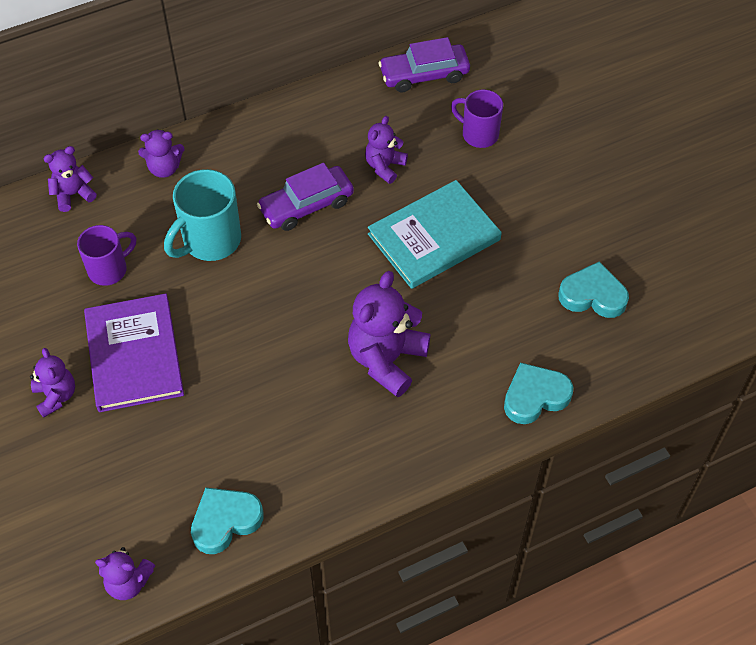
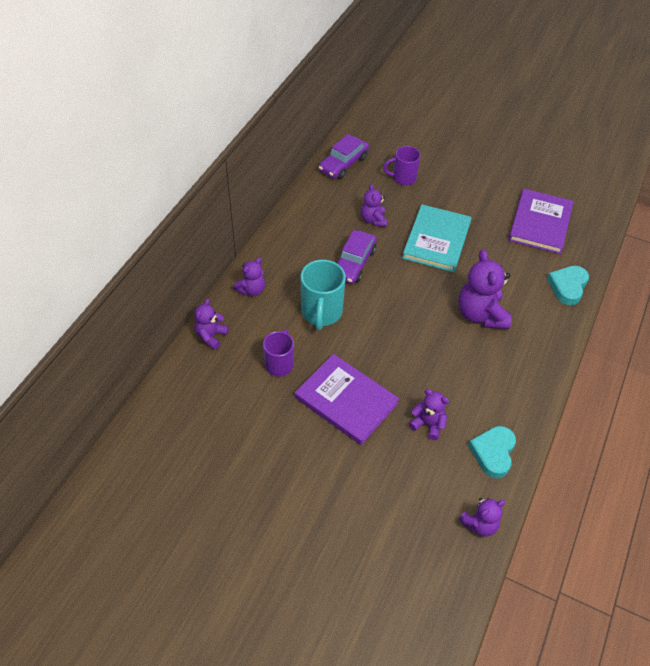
camera: 40 degrees left, 5 degrees down
purple teddy bear [30,348,75,418] -> purple teddy bear moved to [409,389,449,440]
turquoise heart [558,261,629,318] -> purple book [509,189,574,254]

